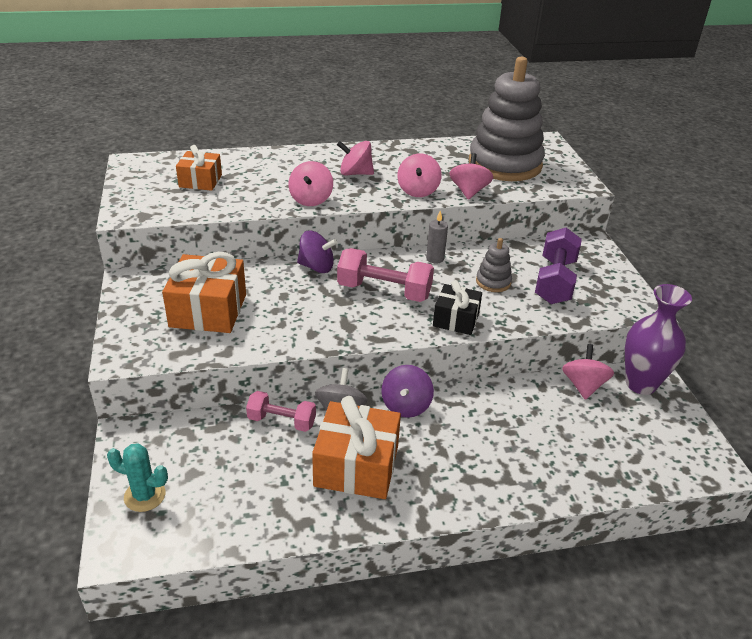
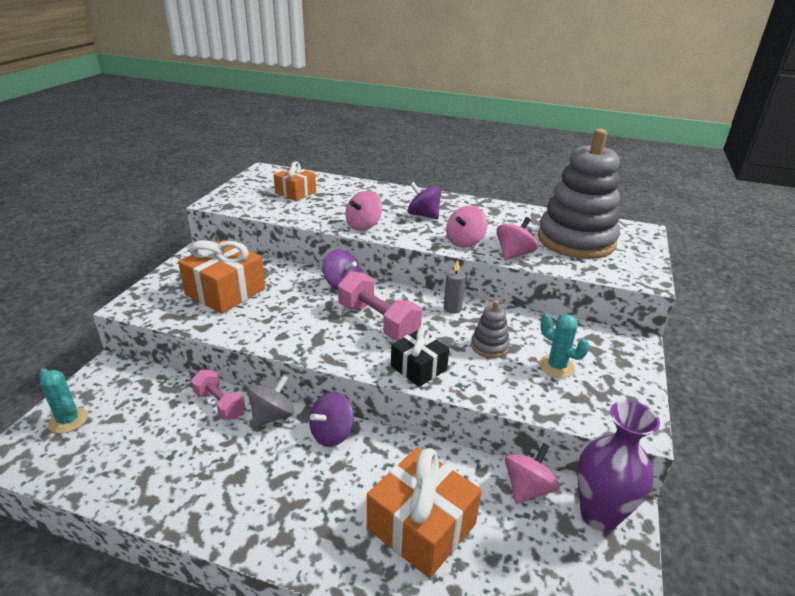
camera: 30 degrees right, 5 degrees down
orange gift [312,396,401,499] -> orange gift moved to [367,447,482,578]
pink spinning top [337,141,374,175] -> purple spinning top [408,182,441,219]
purple dumbbell [535,228,582,304] -> turquoise cactus [539,314,589,378]

